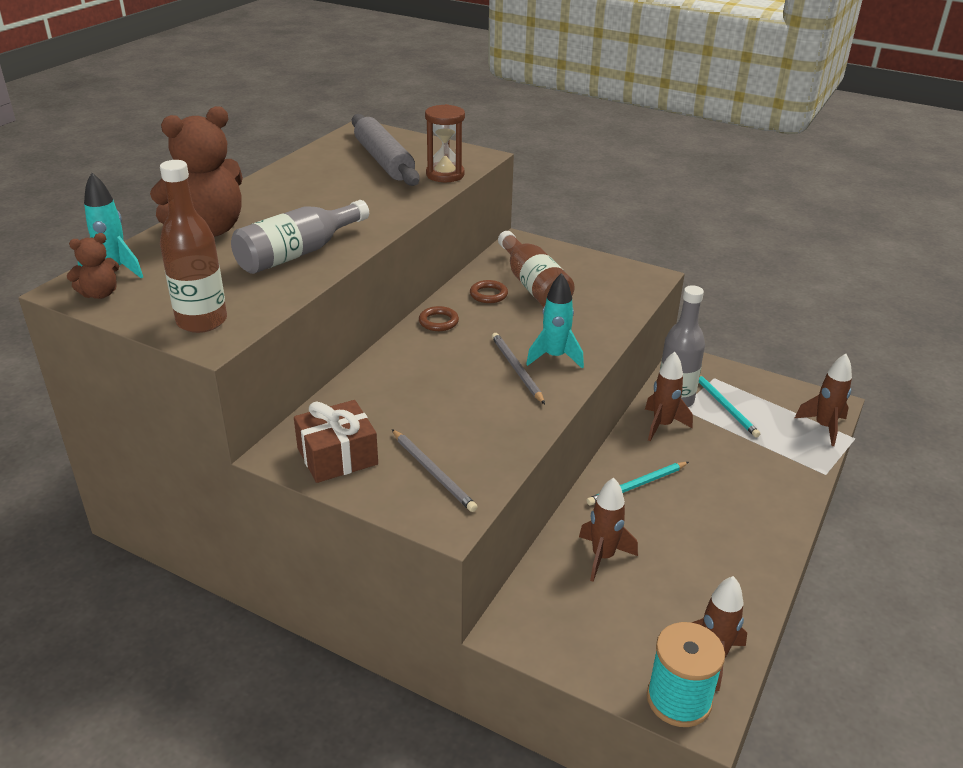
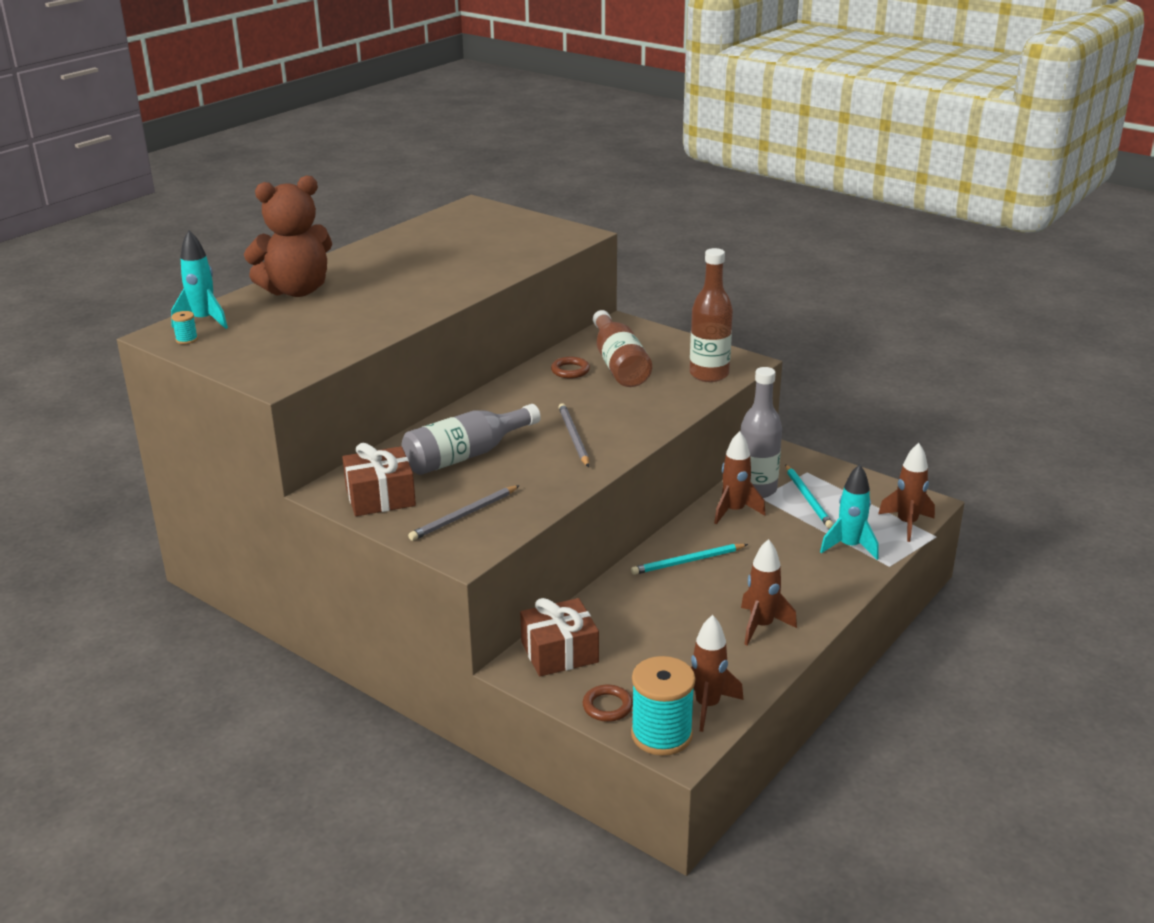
camera: 10 degrees right, 5 degrees down
brown teddy bear [67,233,119,299] -> turquoise spool [171,311,198,344]
brown bottle [160,160,227,333] -> brown bottle moved to [690,248,733,382]
grey bottle [231,200,369,274] -> grey bottle moved to [402,404,541,475]
grey rolling pin [352,114,420,186] -> none
grey pencil [392,429,478,512] -> grey pencil turned 75 degrees clockwise [408,485,520,541]
brown ring [419,306,459,331] -> brown ring moved to [583,685,633,722]
brown hourglass [425,104,465,182] -> none
turquoise rocket [526,273,584,369] -> turquoise rocket moved to [820,464,879,560]
brown rocket [579,478,638,582] -> brown rocket moved to [741,539,797,645]
none -> brown gift [520,598,599,676]

